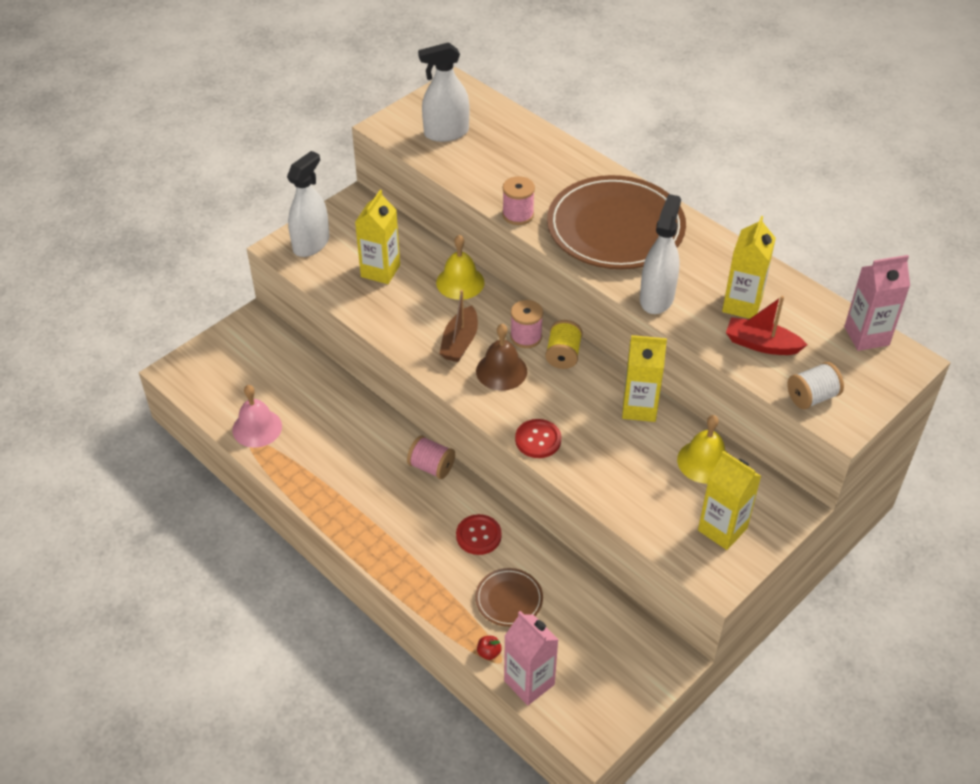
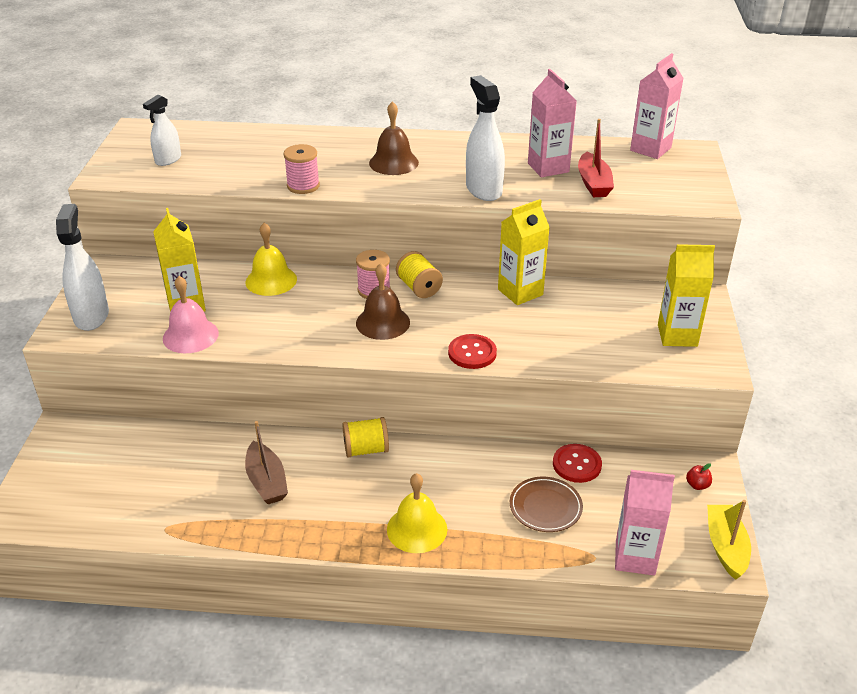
camera: 40 degrees left, 10 degrees down
pink bell [232,385,282,448] -> pink bell moved to [163,276,219,353]
pink spool [407,436,455,479] -> yellow spool [343,417,389,458]
white spray bottle [418,42,469,142] -> white spray bottle [143,95,181,166], size x0.63
brown boat [439,290,478,362] -> brown boat moved to [245,421,288,504]
red button [456,514,502,555] -> red button moved to [553,444,602,483]
red apple [477,636,502,660] -> red apple moved to [686,463,712,490]
brown plate [547,175,686,269] -> brown bell [369,101,419,175]
yellow bell [677,415,728,484] -> yellow bell moved to [387,473,447,553]
yellow carton [722,216,776,319] -> pink carton [528,69,577,177]
red boat [726,296,807,355] -> red boat turned 75 degrees counterclockwise [578,119,614,197]
white spool [787,362,844,409] -> none
none -> yellow boat [707,500,751,580]

